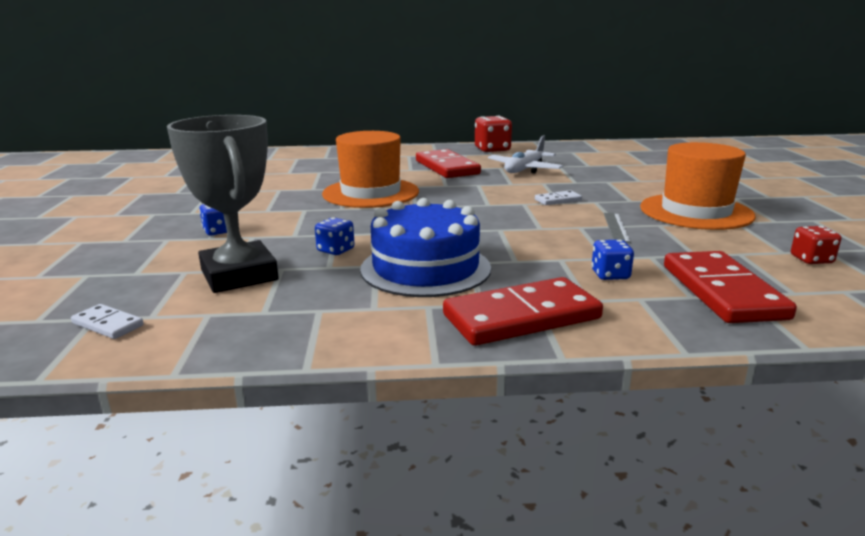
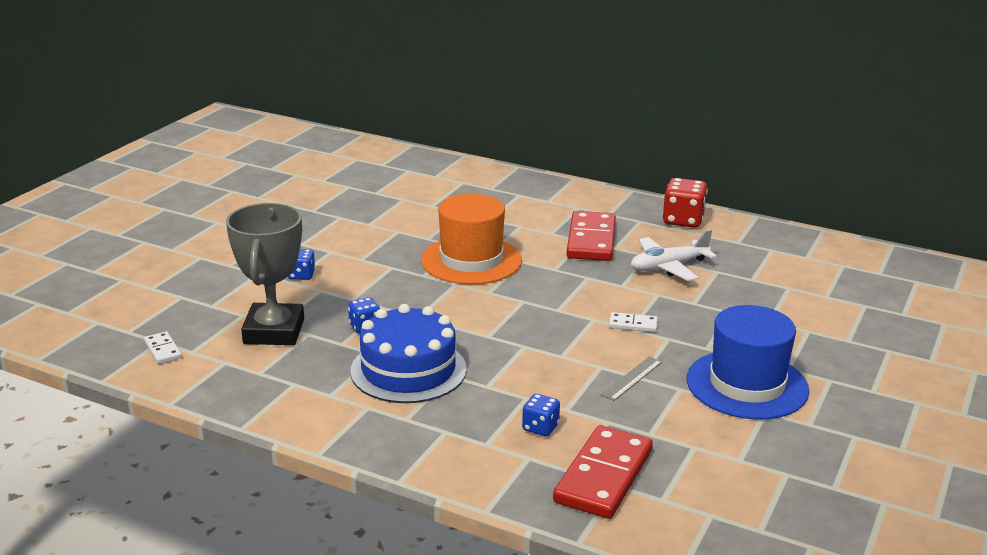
camera: 30 degrees right, 5 degrees up
red domino [443,277,603,346] -> none
orange hat [640,142,756,230] -> blue hat [687,305,809,420]
red dice [791,226,841,264] -> none

